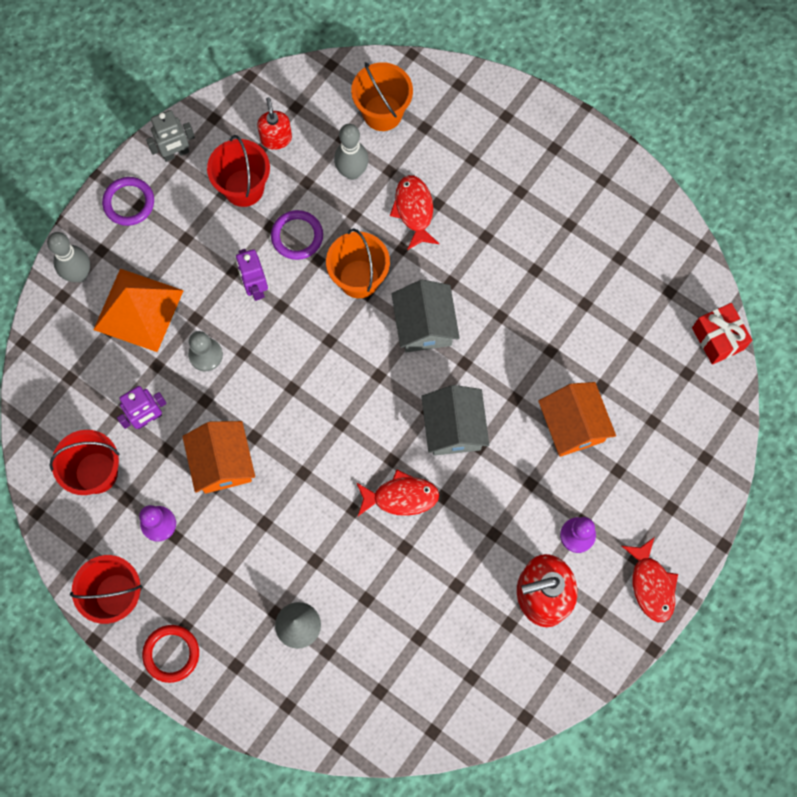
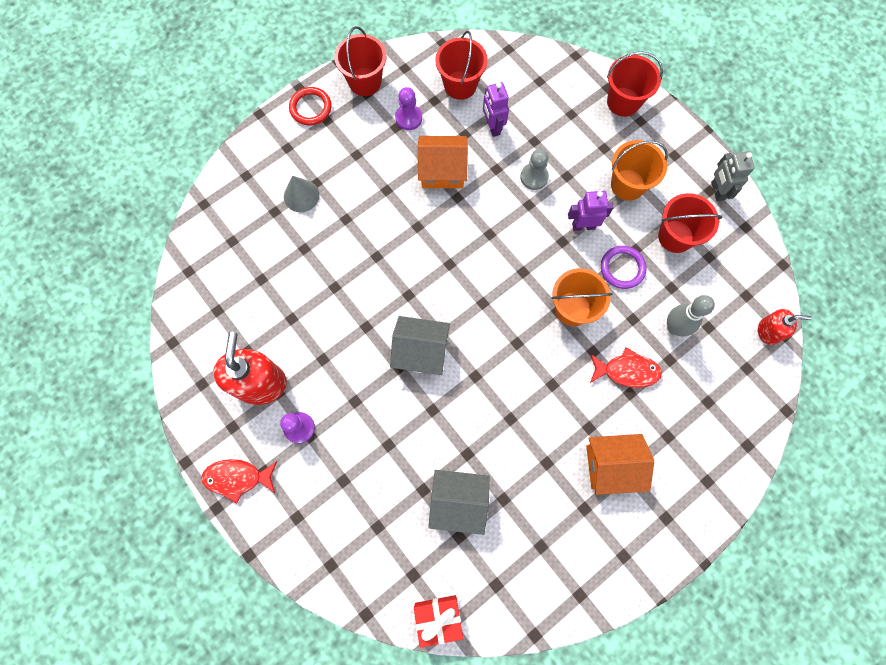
camera: 105 degrees right, 0 degrees up
grey bowling pin [47,232,90,282] -> red bucket [607,52,663,117]
orange pyramid [93,269,184,352] -> none
purple ring [102,177,154,226] -> none
red soap dispenser [257,97,292,150] -> red soap dispenser moved to [758,309,812,345]
orange bucket [351,62,413,131] -> orange bucket moved to [611,140,668,201]
red fish [356,469,439,516] -> none
grey house [392,280,460,353] -> grey house moved to [428,470,490,535]
orange house [538,382,616,457] -> orange house moved to [586,434,654,495]

